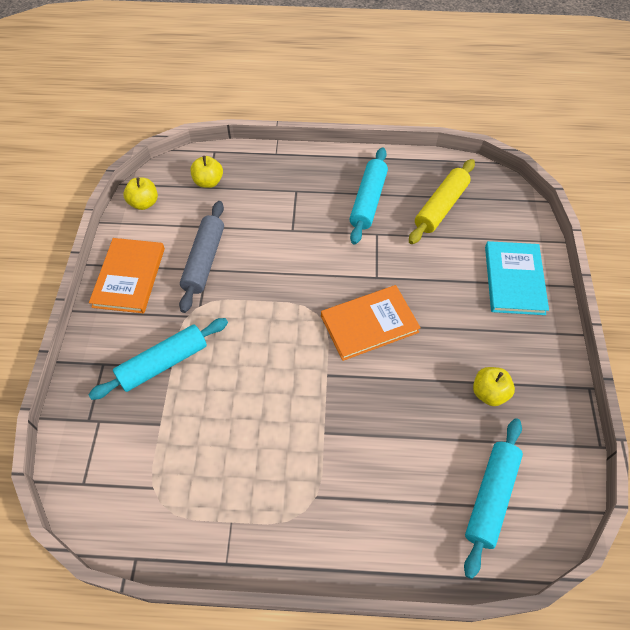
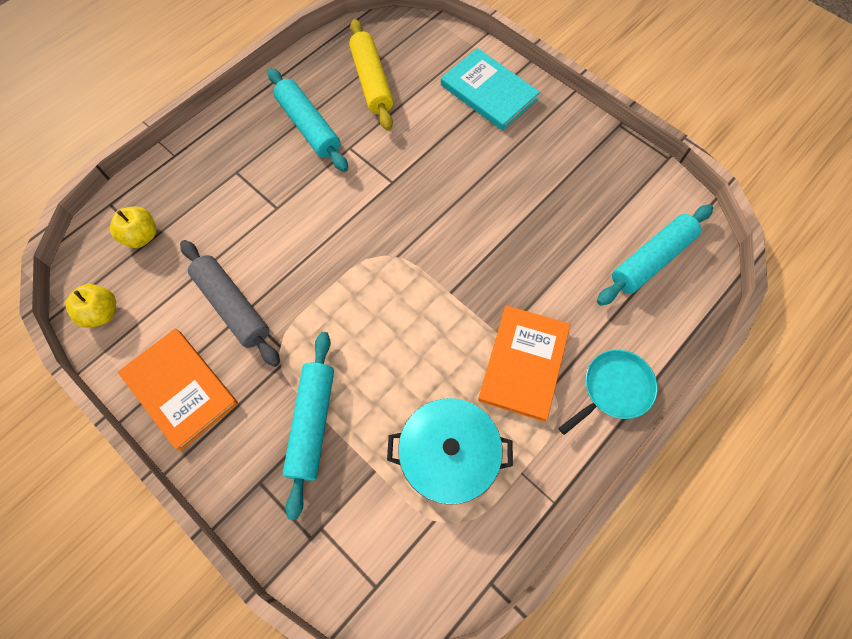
camera: 50 degrees left, 10 degrees up
orange book [321,285,421,361] -> orange book moved to [478,306,570,422]
turquoise rolling pin [464,418,523,579] -> turquoise rolling pin turned 75 degrees clockwise [597,204,713,306]
yellow apple [473,367,515,406] -> none
none -> turquoise pot [387,398,513,505]
none -> turquoise pan [559,350,658,435]

